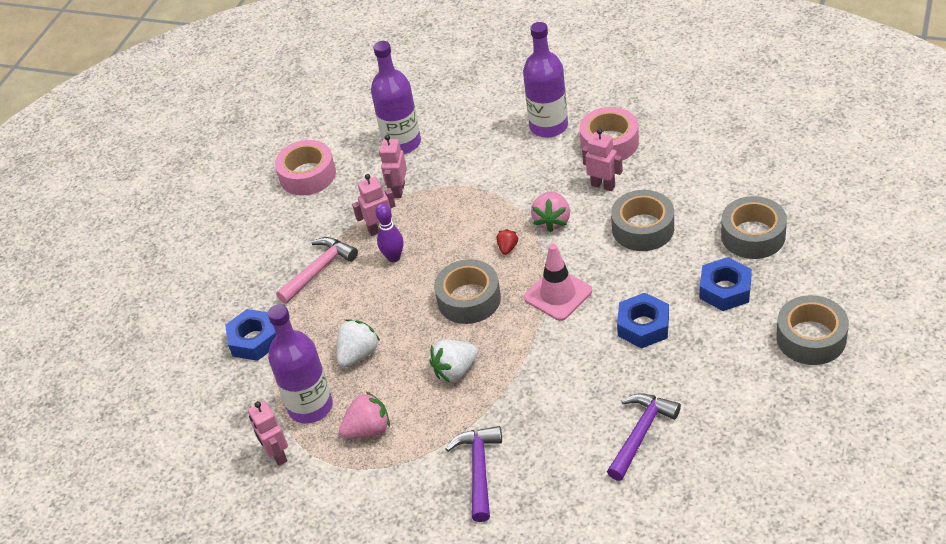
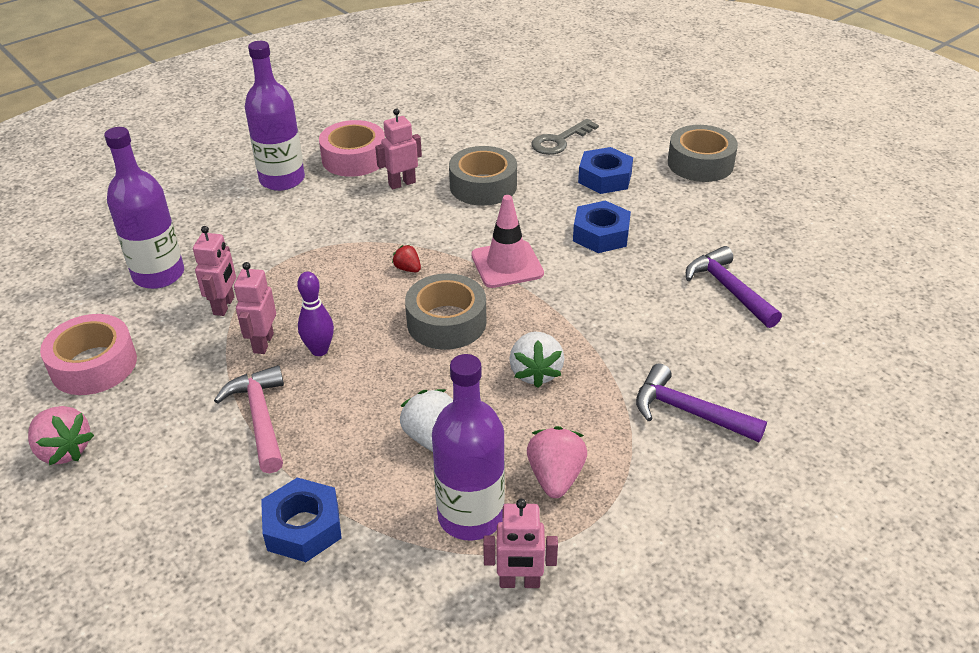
camera: 65 degrees left, 5 degrees down
pink robot [379,135,407,198] -> pink robot turned 120 degrees counterclockwise [193,226,236,316]
pink strawberry [531,192,570,233] -> pink strawberry moved to [28,406,94,465]
grey tape [721,196,787,259] -> grey key [532,119,599,155]

